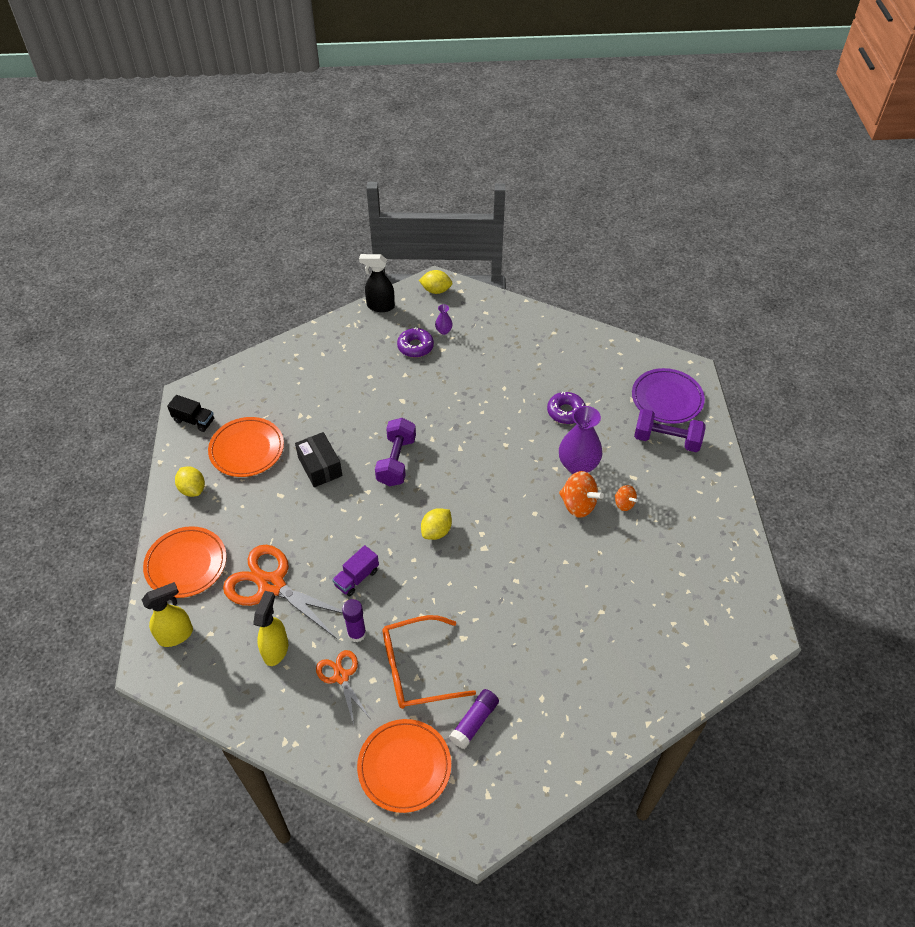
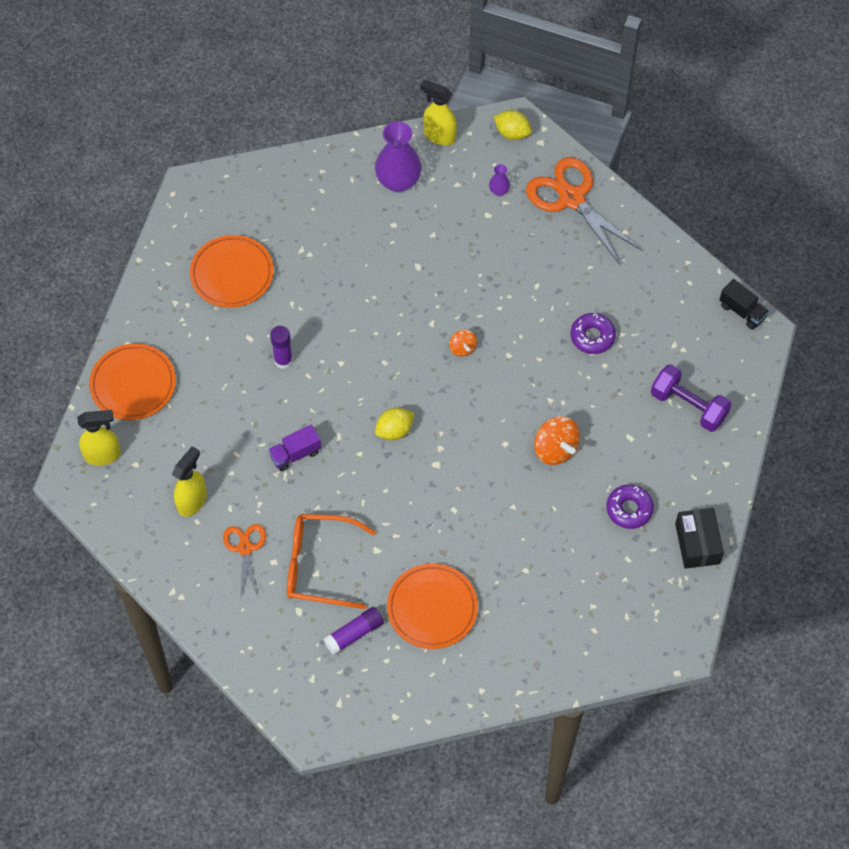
camera: 20 degrees right, 10 degrees up
black truck [167,395,214,432] -> black truck moved to [720,279,769,329]
yellow lemon [175,466,205,497] -> none
orange scissors [223,545,343,639] -> orange scissors moved to [526,157,642,265]
black box [295,432,343,487] -> black box moved to [675,508,724,569]
purple glue stick [342,599,366,642] -> purple glue stick moved to [270,326,293,369]
orange plate [357,719,451,813] -> orange plate moved to [387,563,478,649]
black spray bottle [359,254,395,312] -> yellow spray bottle [420,80,457,145]
purple dumbbell [375,418,416,486] -> none
purple donut [397,328,434,358] -> purple donut moved to [606,485,654,529]
purple vase [559,406,602,474] -> purple vase moved to [375,121,422,192]
orange spinning top [615,485,638,511] -> orange spinning top moved to [449,330,477,357]
purple plate [632,368,705,424] -> none

